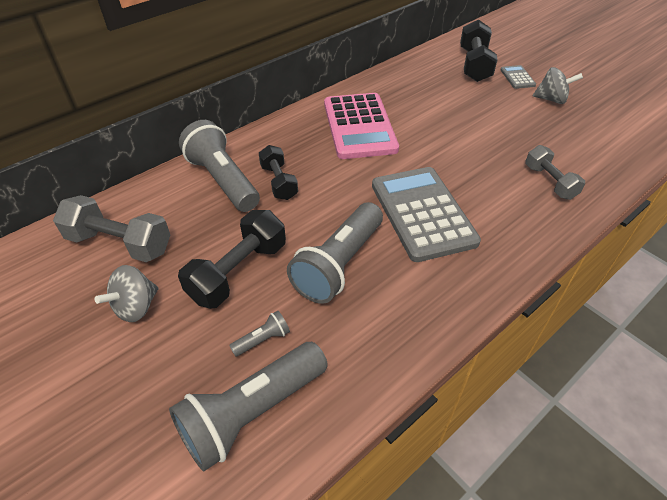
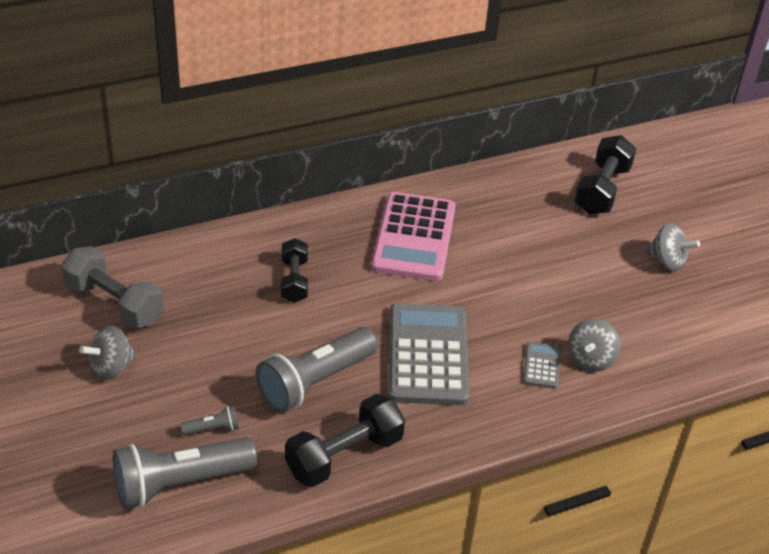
camera: 15 degrees right, 5 degrees down
black dumbbell [178,210,286,309] -> black dumbbell moved to [285,394,405,487]
grey flashlight [179,120,260,212] -> none
grey calculator [500,65,536,89] -> grey calculator moved to [523,342,561,389]
grey dumbbell [525,145,585,200] -> grey spinning top [568,319,621,371]

